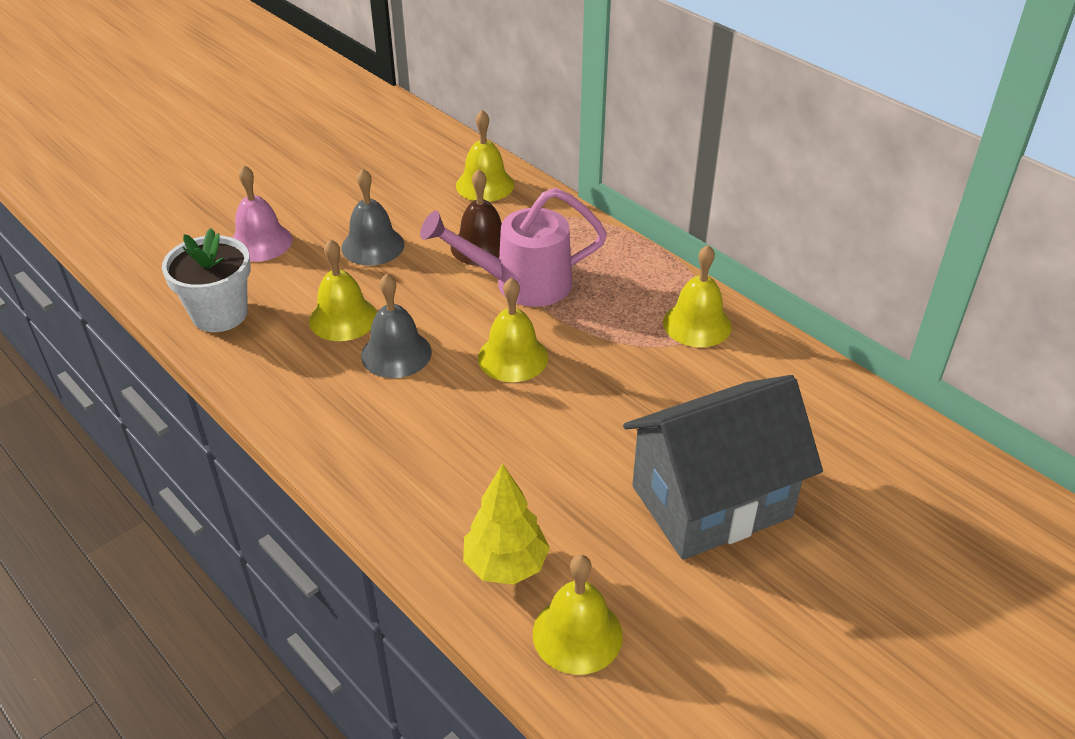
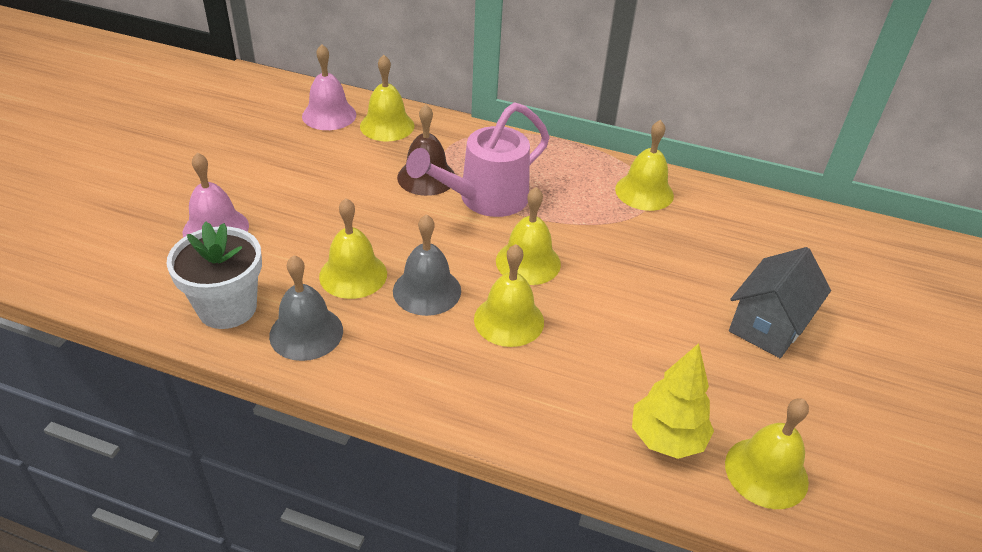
camera: 30 degrees left, 0 degrees up
grey bell [341,169,404,266] -> grey bell moved to [269,255,343,361]
grey house [623,375,823,560] -> grey house [729,247,831,358], size x0.63
none -> pink bell [302,44,356,130]
none -> yellow bell [474,244,544,347]

